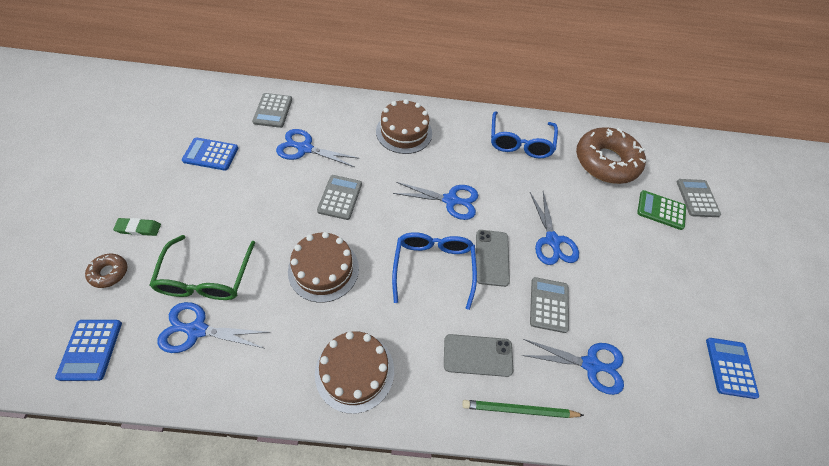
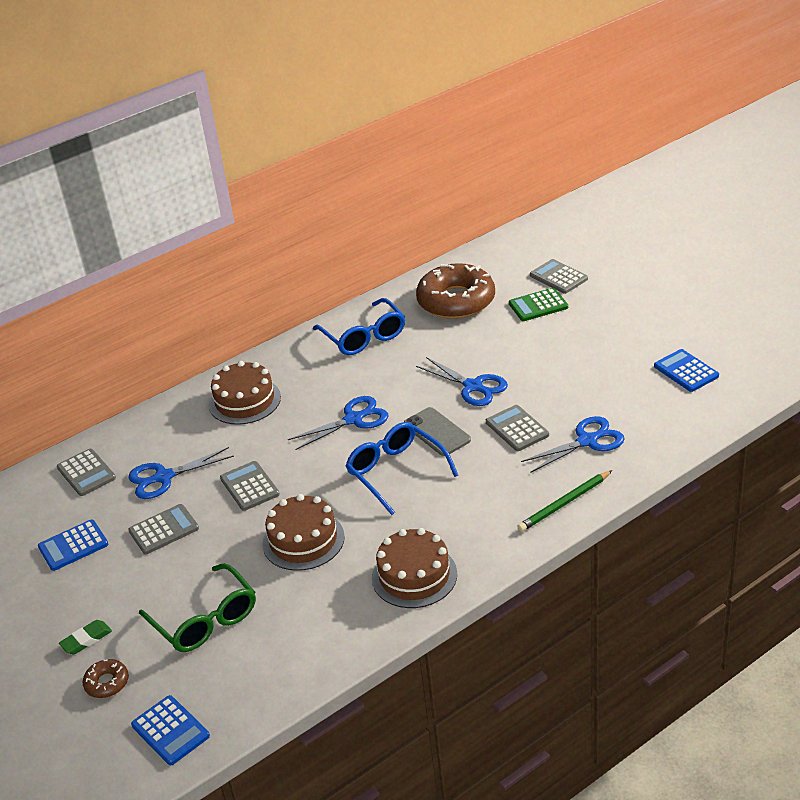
camera: 30 degrees left, 20 degrees down
blue scissors [158,302,270,353] -> none
grey phone [444,334,513,377] -> none
none -> grey calculator [128,504,199,554]

